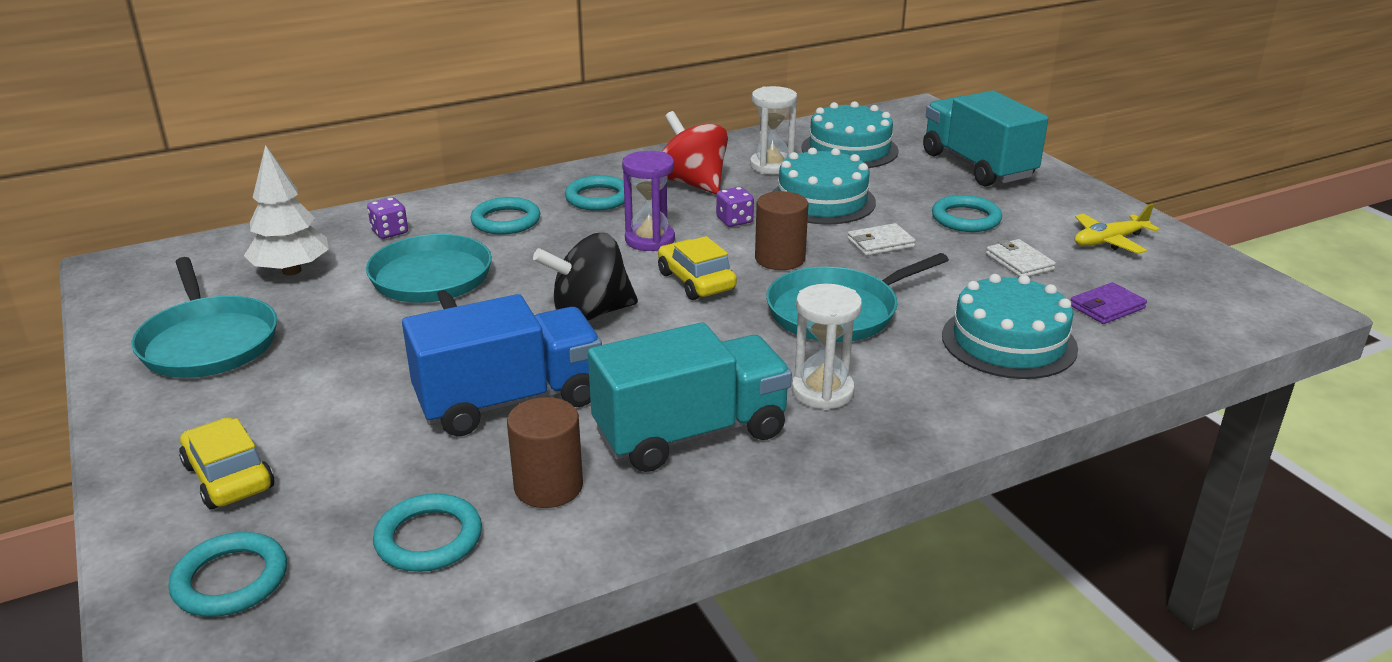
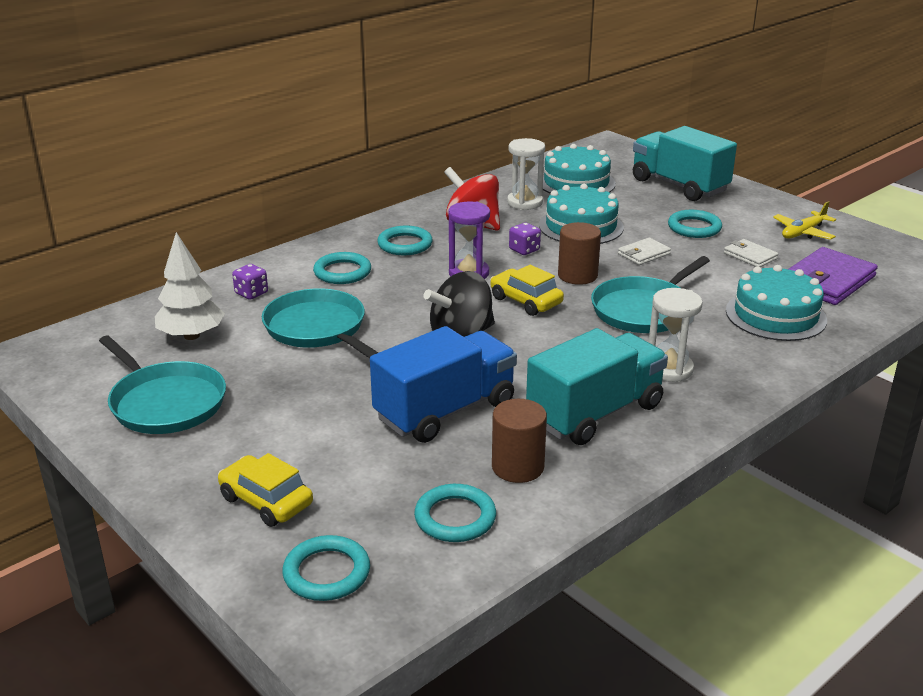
camera: 15 degrees left, 0 degrees up
purple wallet [1071,282,1147,324] -> purple wallet [788,247,878,305], size x1.88

